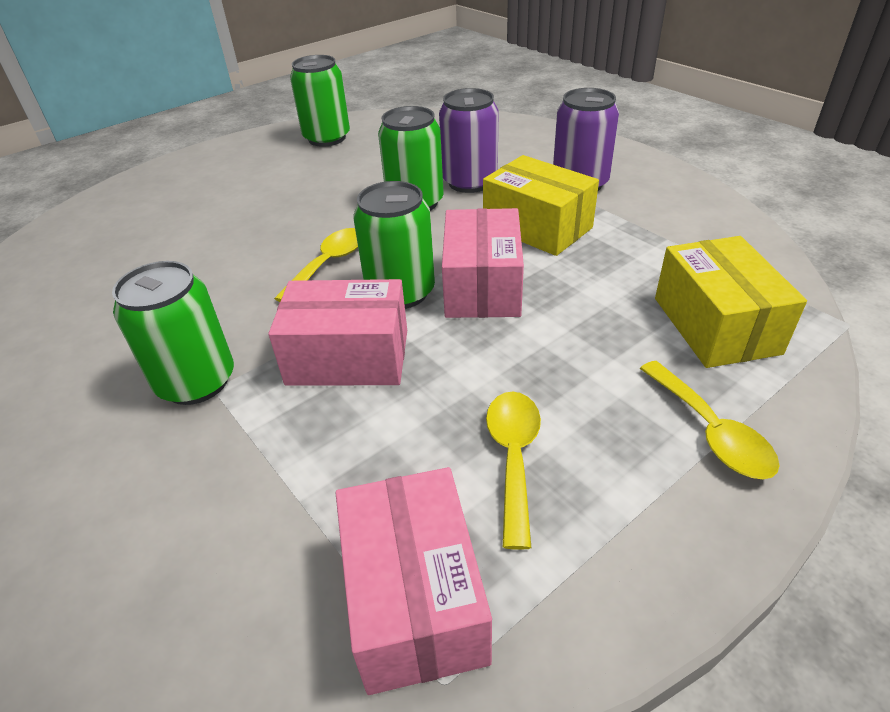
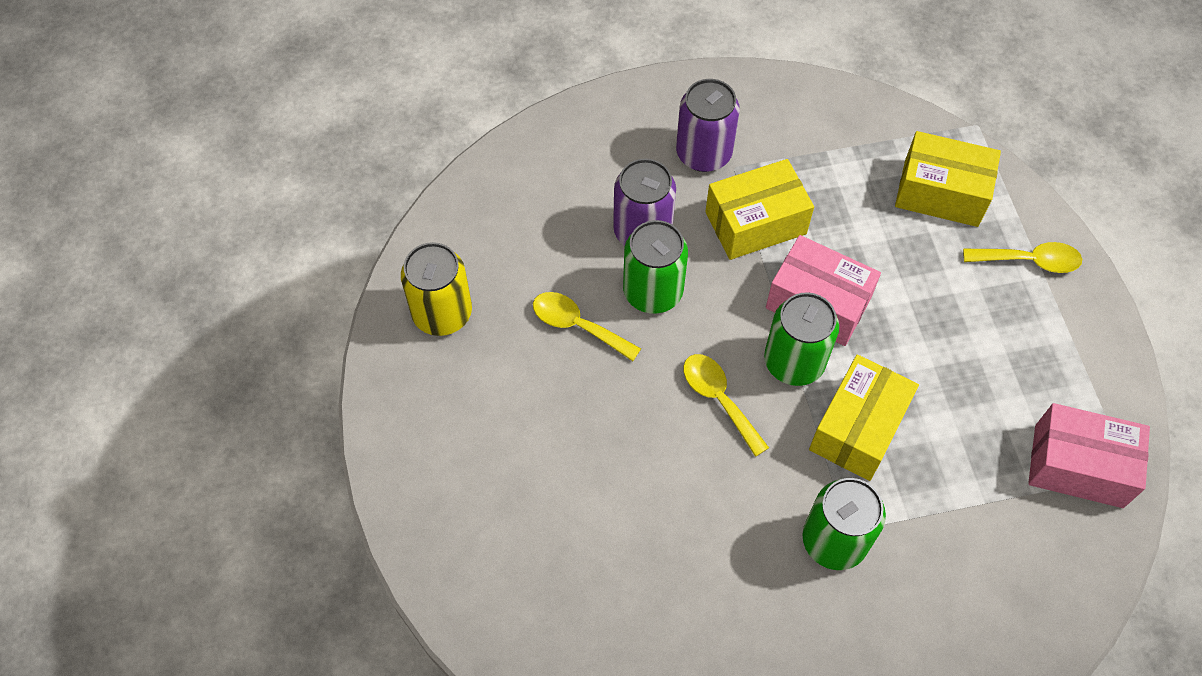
camera: 65 degrees left, 20 degrees up
pink box [269,279,407,386] -> yellow box [809,355,919,481]
green can [290,55,350,147] -> yellow can [401,242,472,336]
yellow spoon [486,392,541,550] -> yellow spoon moved to [533,292,641,361]

